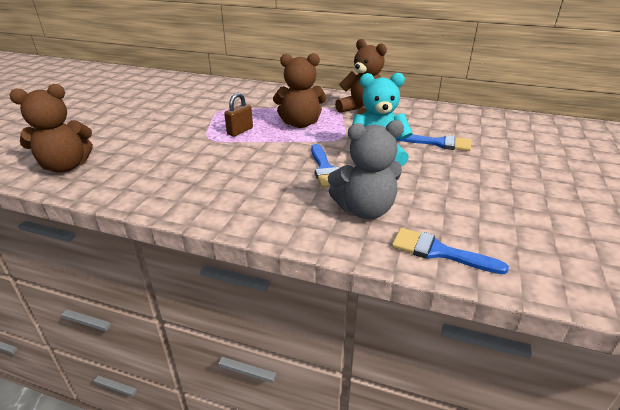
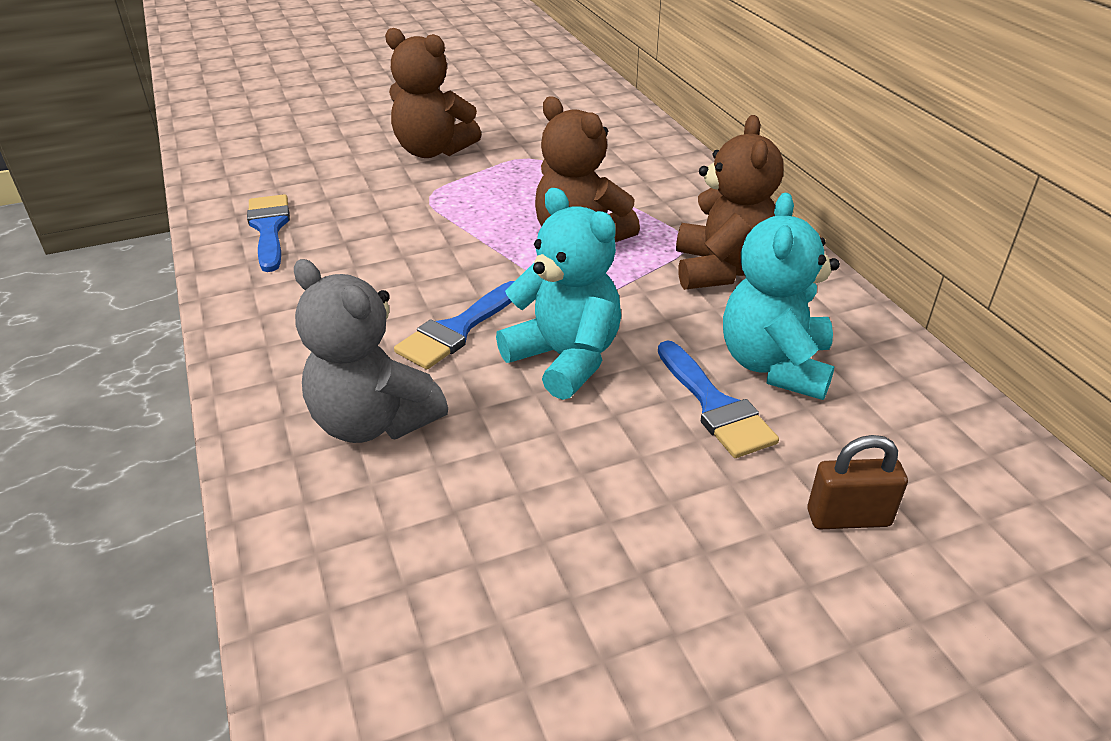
camera: 50 degrees right, 5 degrees up
brown teddy bear [9,84,93,173] -> brown teddy bear moved to [385,28,481,158]
brown padlock [224,93,253,137] -> brown padlock moved to [807,435,908,529]
blue brush [392,228,509,274] -> blue brush moved to [247,194,290,272]
none -> turquoise teddy bear [723,192,840,400]

